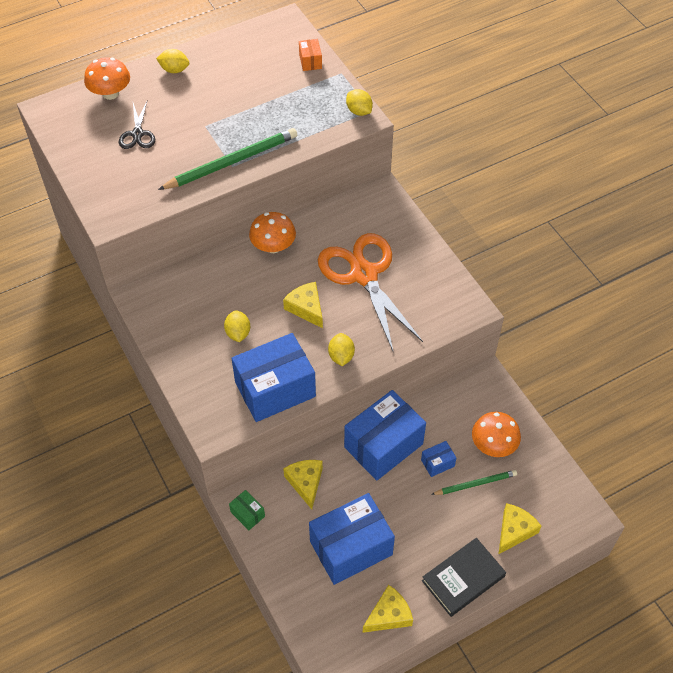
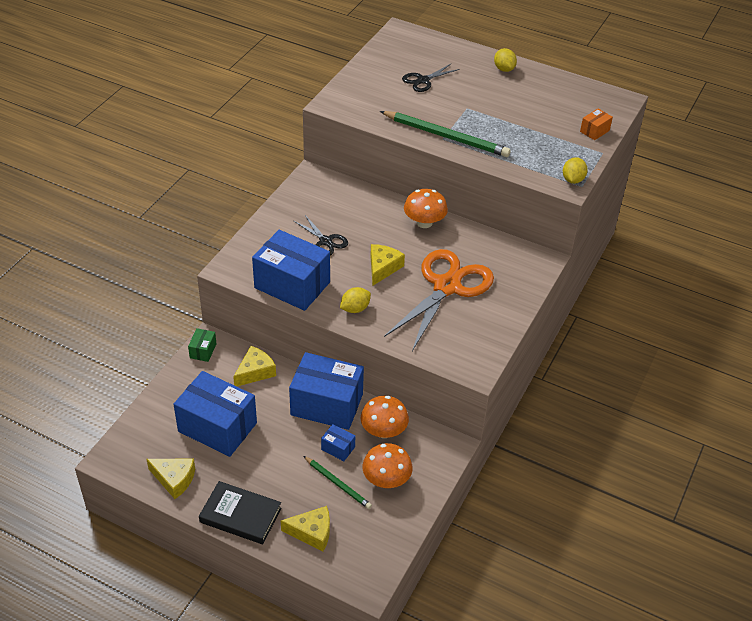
camera: 55 degrees right, 10 degrees down
orange mushroom [84,57,130,100] -> orange mushroom moved to [361,396,409,438]
yellow lemon [224,310,250,342] -> black scissors [294,214,348,256]

